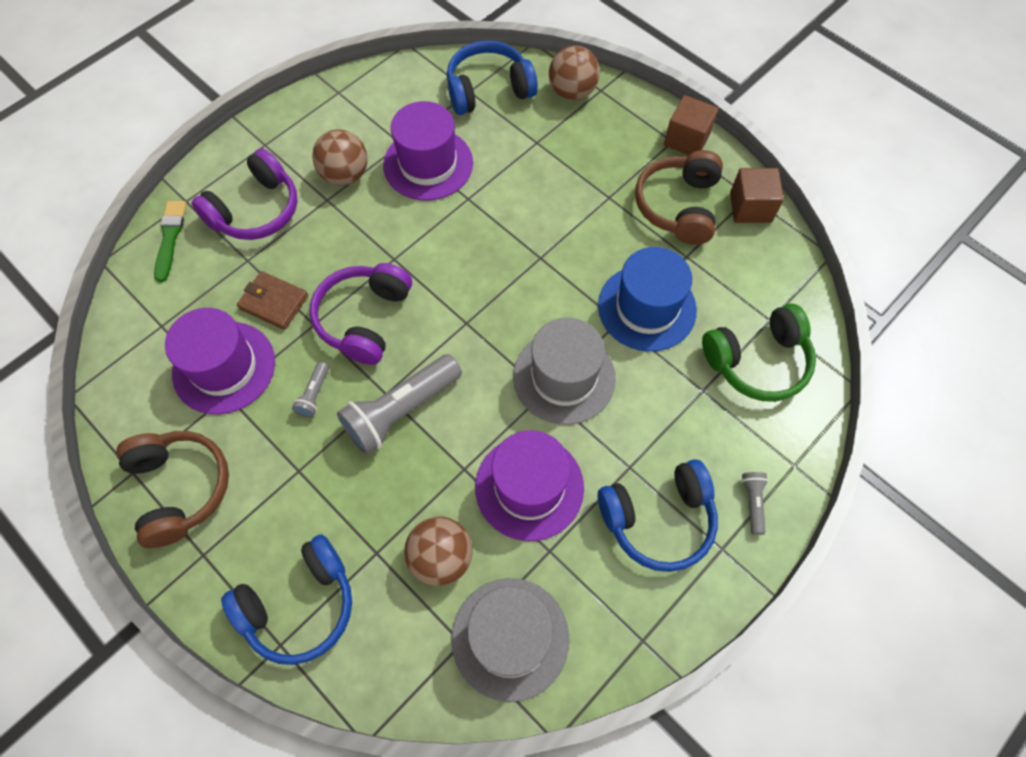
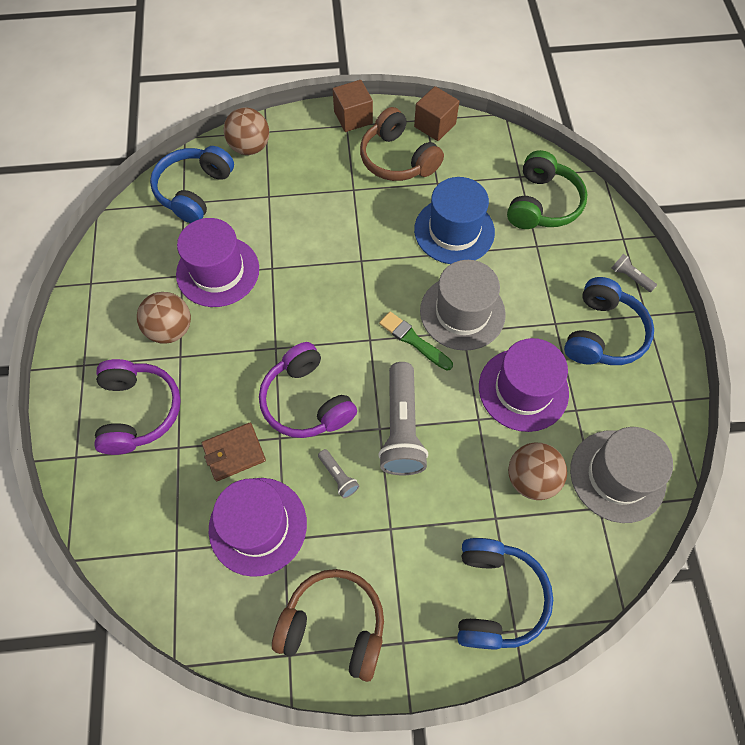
camera: 50 degrees left, 0 degrees up
green brush [154,201,186,282] -> green brush moved to [379,312,453,370]

